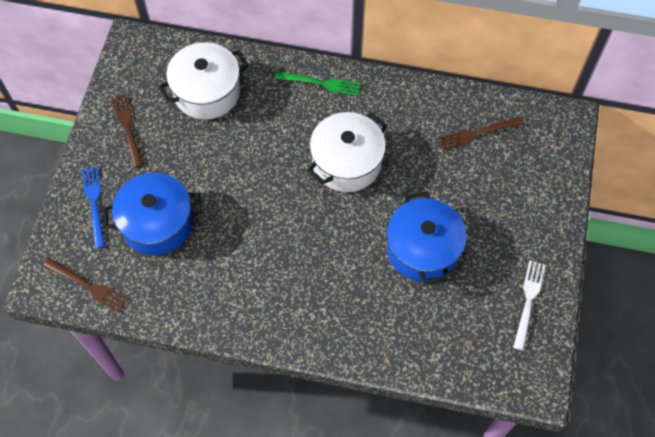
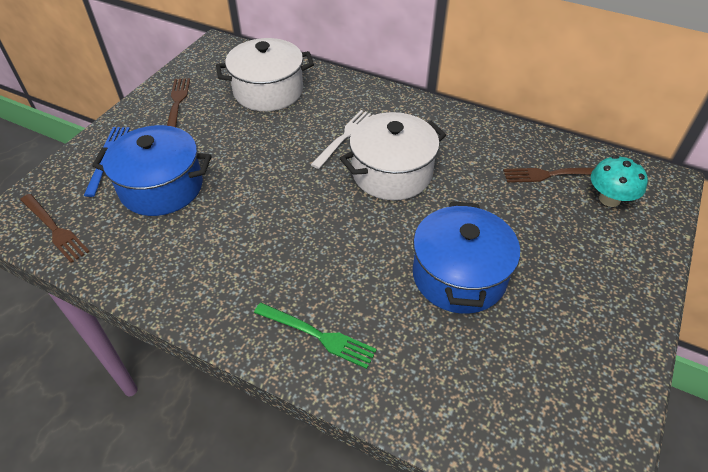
camera: 15 degrees right, 15 degrees down
green fork [275,71,361,96] -> green fork moved to [254,303,377,369]
white fork [513,260,545,351] -> white fork moved to [311,110,371,169]
none -> turquoise mushroom [591,156,648,207]

